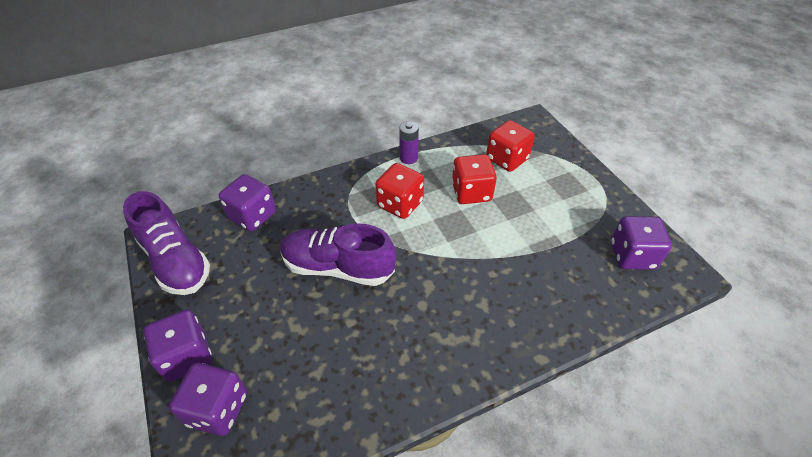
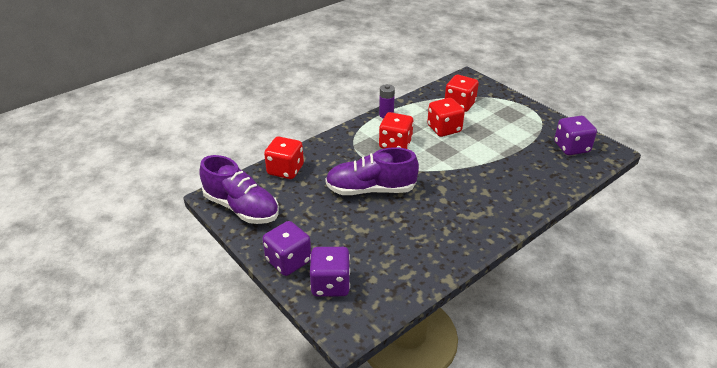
camera: 15 degrees left, 10 degrees down
purple dice [219,174,276,231] -> red dice [264,137,304,179]

